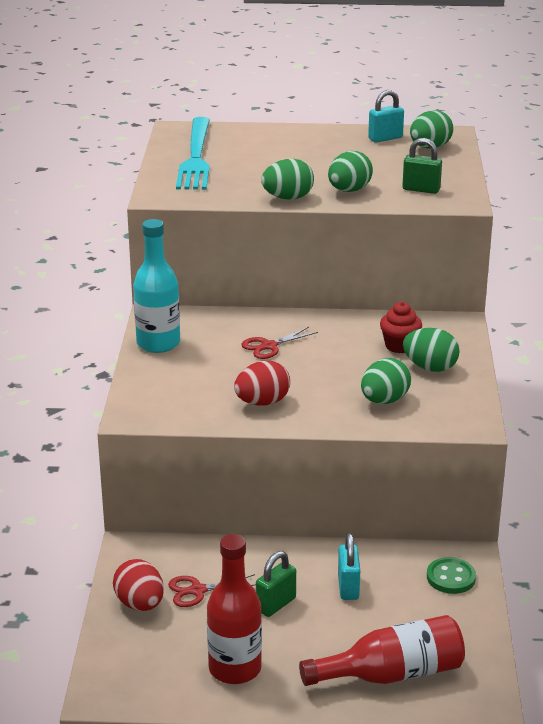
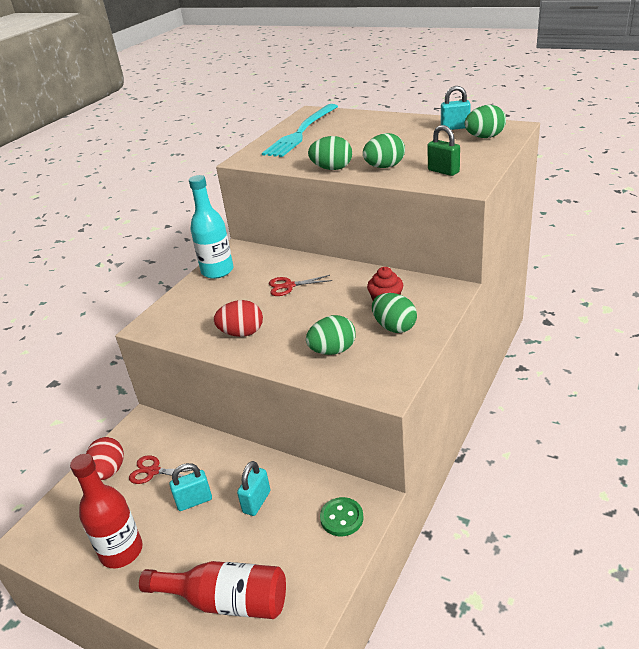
camera: 30 degrees right, 5 degrees up
green padlock [256,551,296,617] -> turquoise padlock [169,463,212,511]

